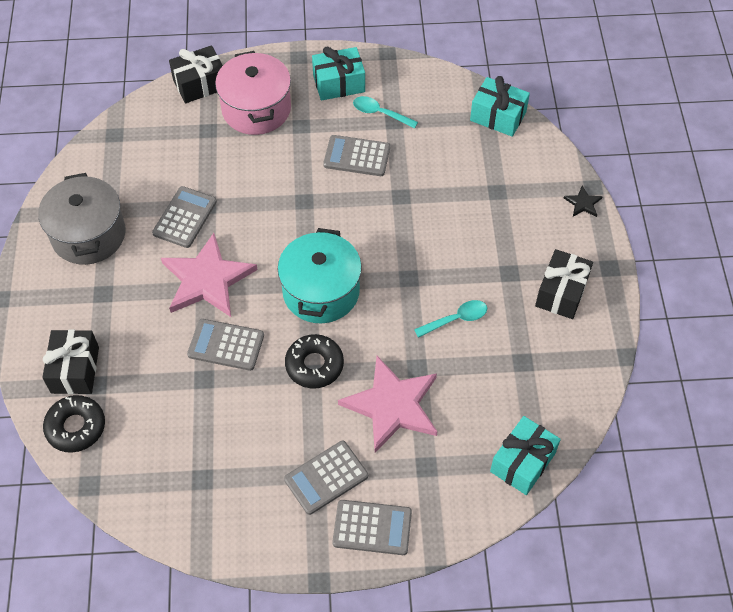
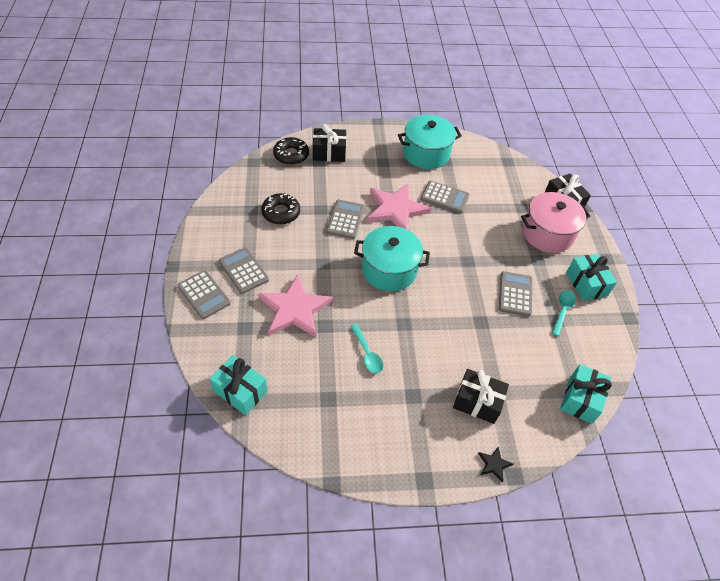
camera: 85 degrees right, 5 degrees down
grey pot [38,173,126,265] -> turquoise pot [398,115,462,169]
black donut [285,334,344,388] -> black donut moved to [261,193,300,224]
grey calculator [332,500,412,555] -> grey calculator turned 45 degrees counterclockwise [177,270,231,319]
black gift [535,249,593,319] -> black gift moved to [453,369,509,424]

